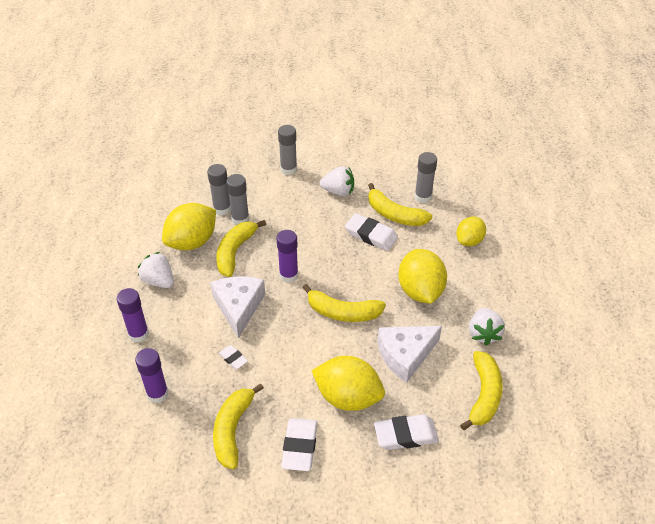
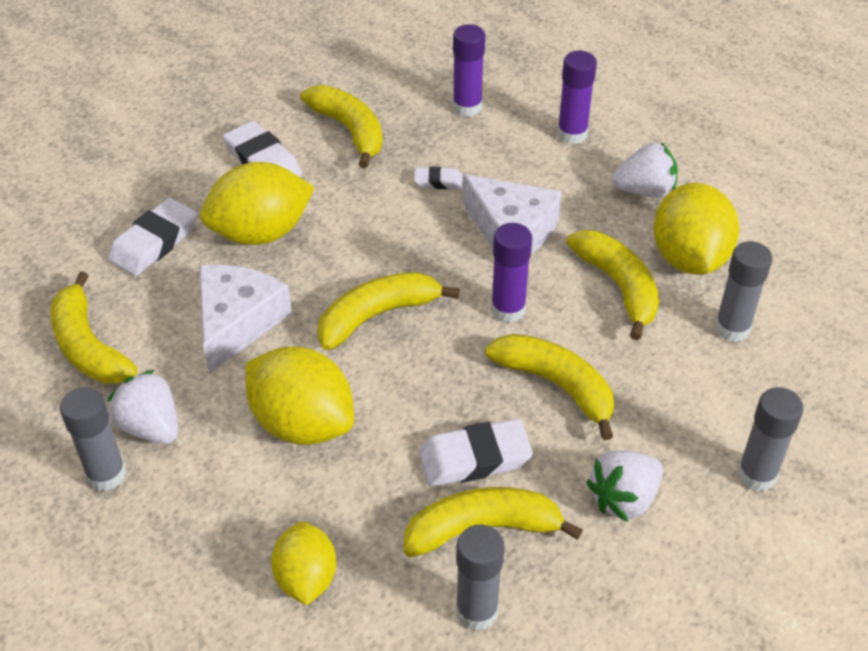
camera: 135 degrees right, 0 degrees up
grey glue stick [226,174,249,225] -> grey glue stick moved to [60,387,127,491]
none -> yellow banana [485,334,614,440]

